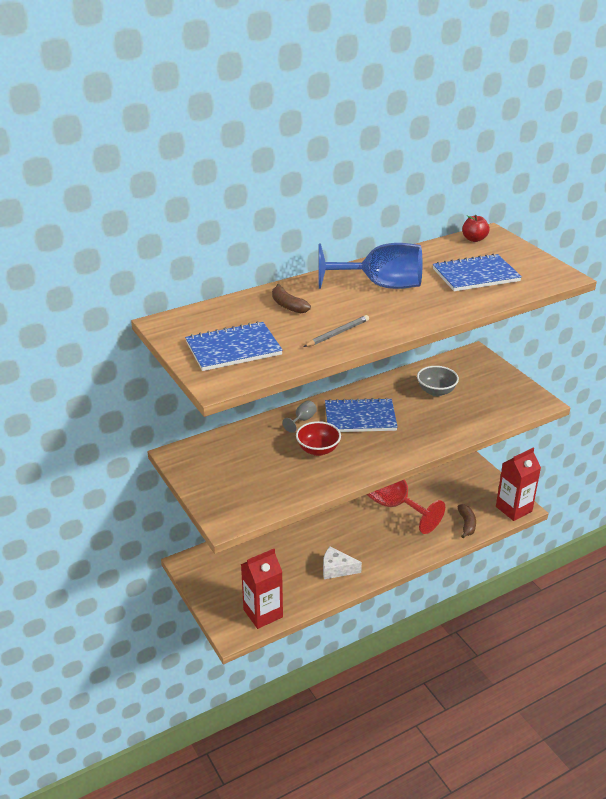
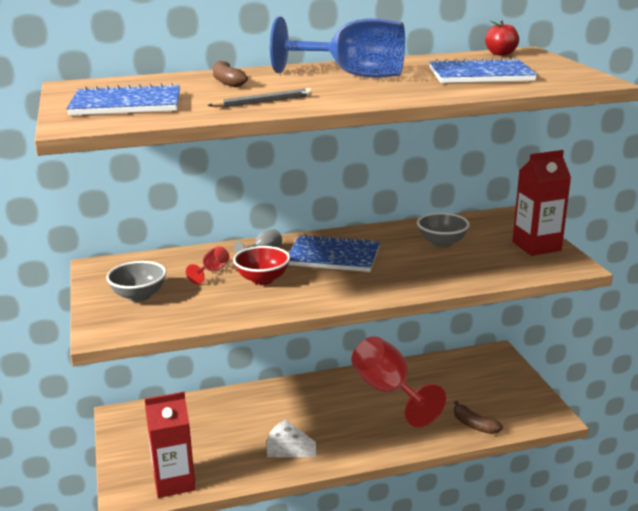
camera: 15 degrees right, 10 degrees down
brown banana [458,504,476,538] -> brown banana turned 120 degrees clockwise [454,401,503,434]
red carton [496,448,541,521] -> red carton moved to [512,150,571,256]
none -> grey bowl [106,261,167,302]
none -> red goblet [186,246,229,284]

